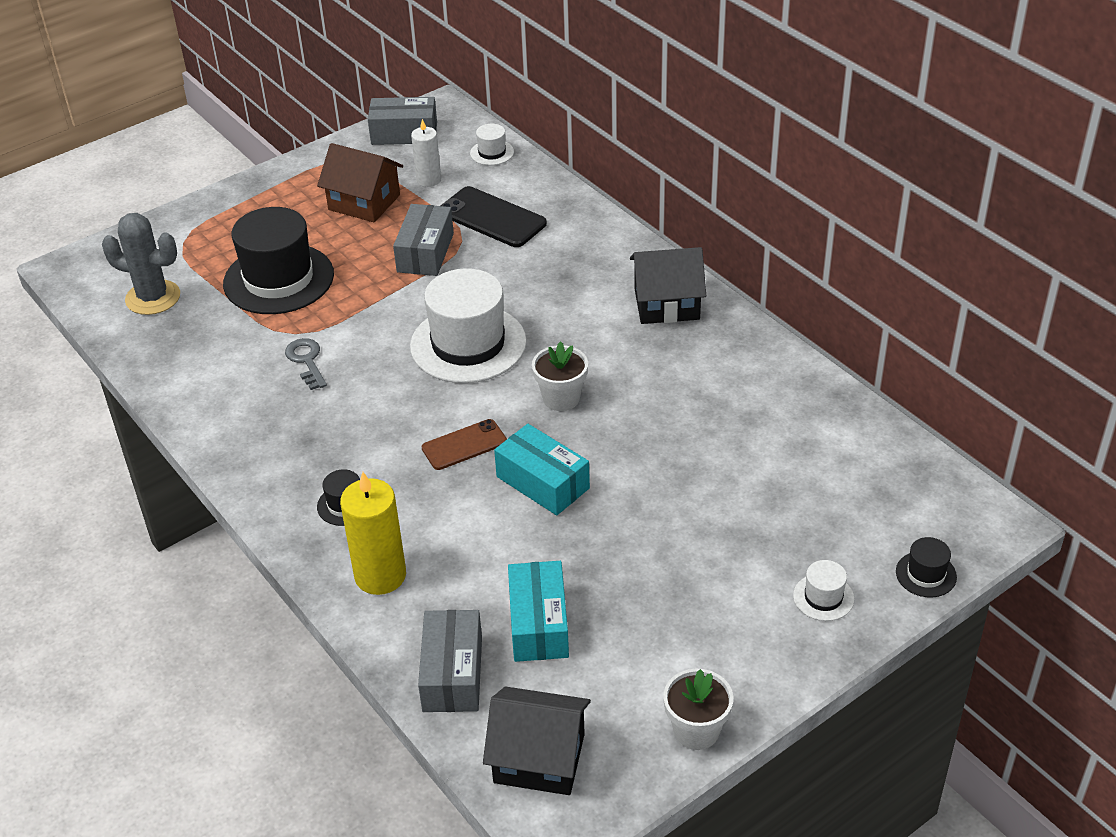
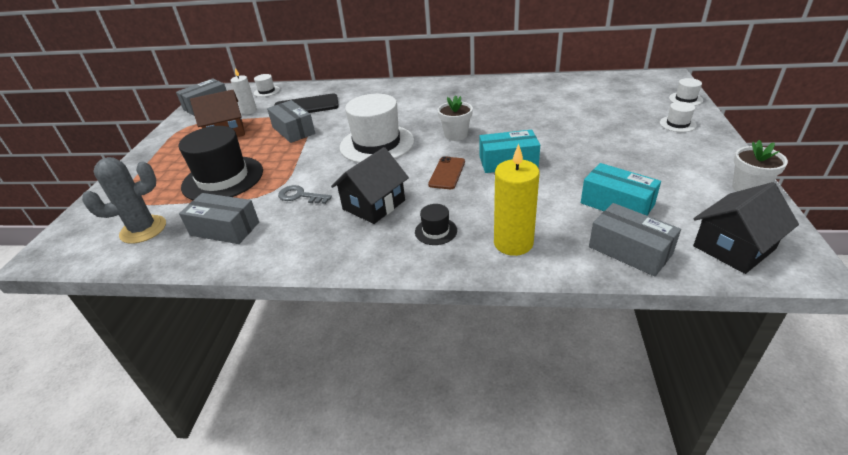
camera: 45 degrees left, 5 degrees down
black house [630,247,706,324] -> black house moved to [331,147,409,224]
black hat [896,537,957,597] -> white hat [669,78,703,106]
none -> grey box [179,193,259,244]

